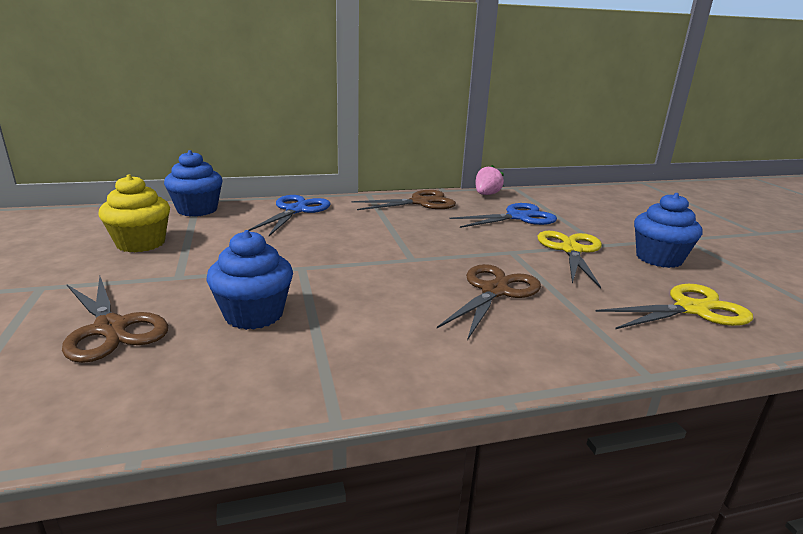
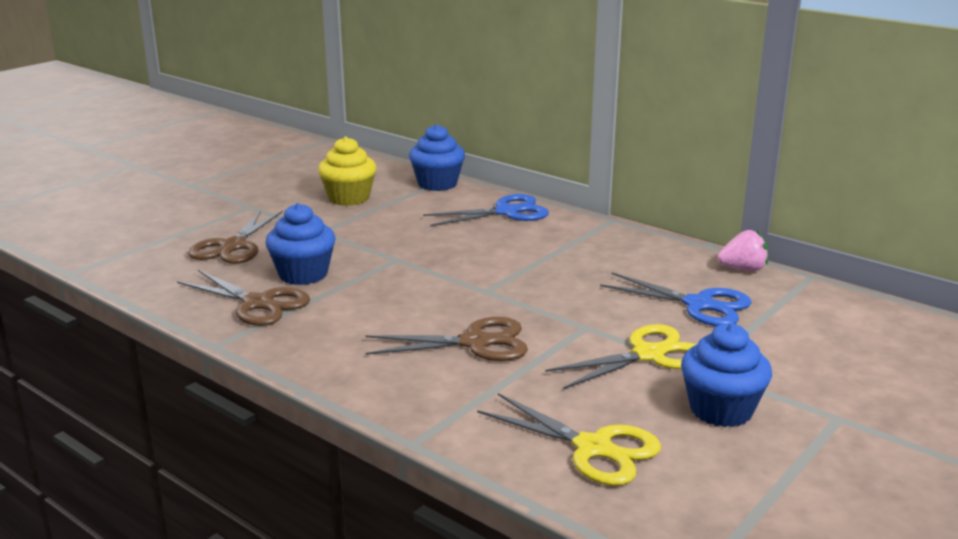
camera: 55 degrees right, 0 degrees up
brown scissors [351,190,456,210] -> brown scissors moved to [177,270,310,326]

